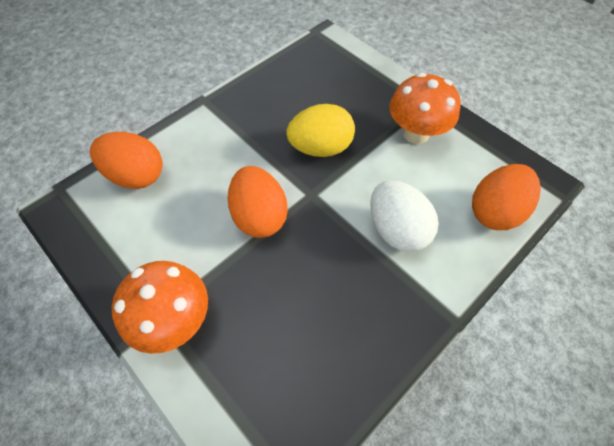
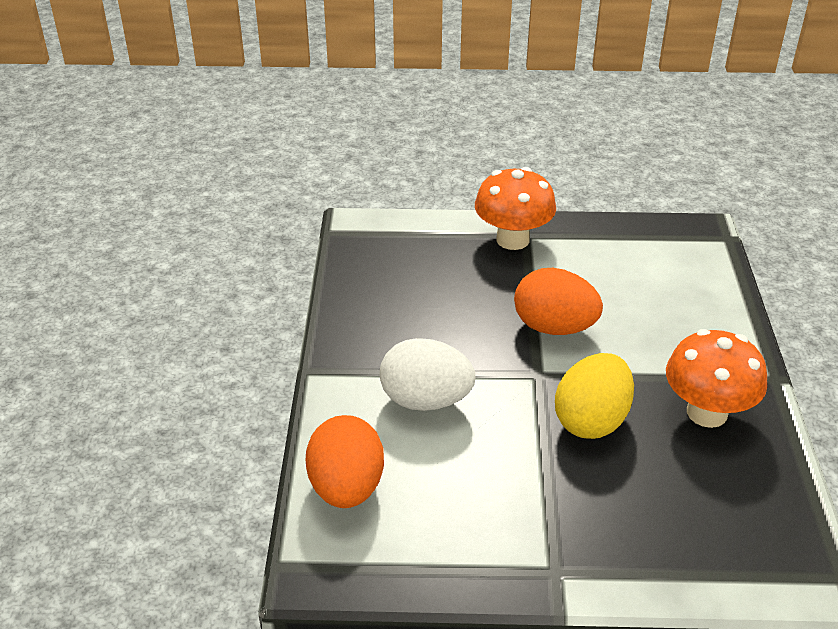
camera: 135 degrees right, 20 degrees down
orange egg [90,132,163,189] -> none
orange mushroom [389,73,461,144] -> orange mushroom moved to [666,329,767,428]

